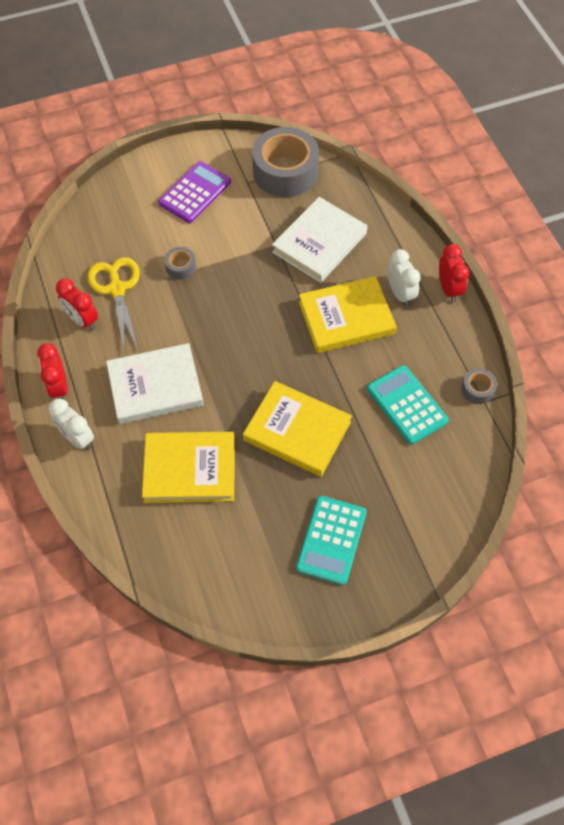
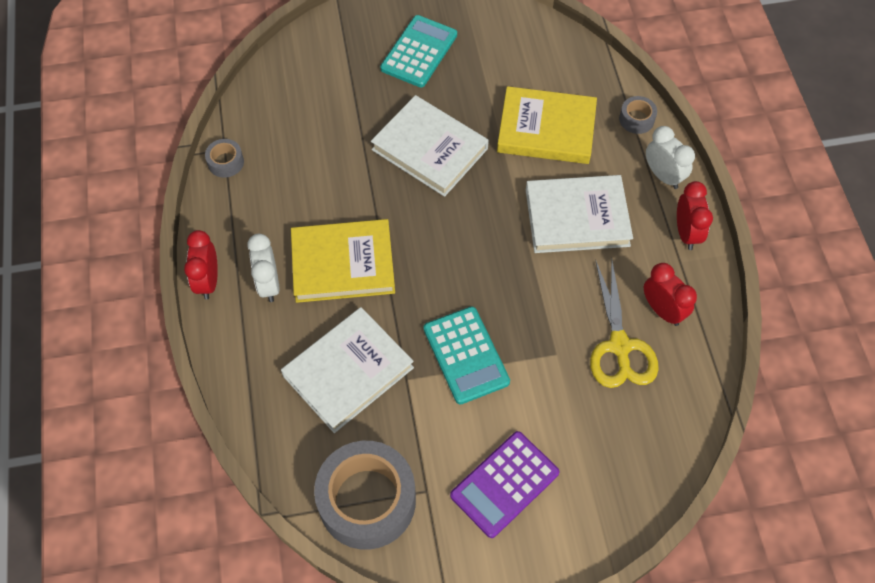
camera: 170 degrees left, 0 degrees up
grey tape [164,247,196,280] -> grey tape moved to [619,96,657,134]
yellow book [243,381,352,477] -> white book [371,95,489,197]
turquoise calculator [367,365,449,445] -> turquoise calculator moved to [423,306,510,405]

